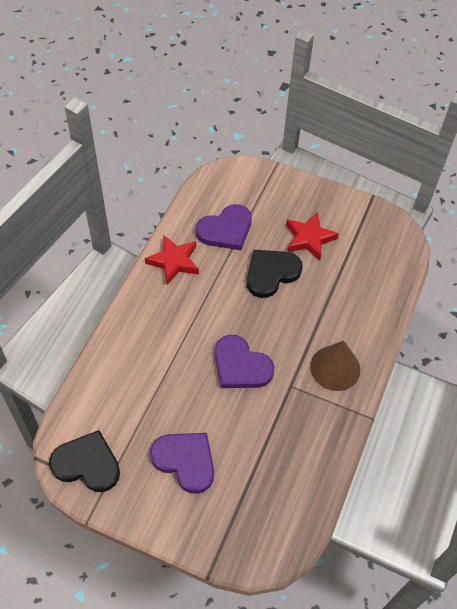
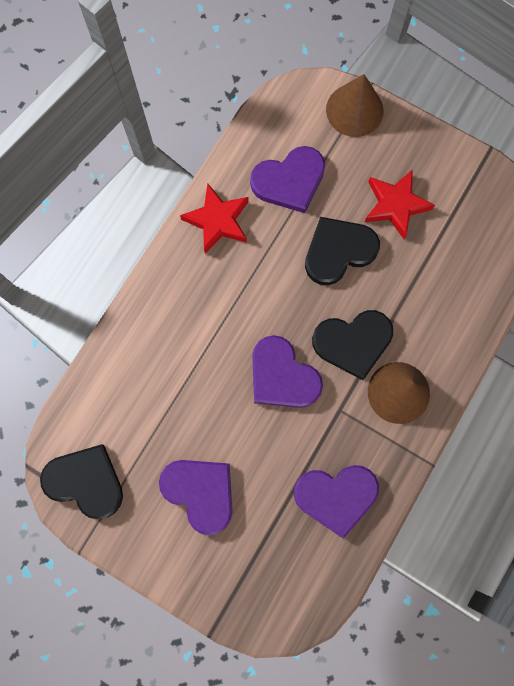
camera: 10 degrees right, 20 degrees up
none -> purple heart [294,465,379,539]
none -> black heart [312,310,393,380]
none -> brown cone [326,74,384,137]

